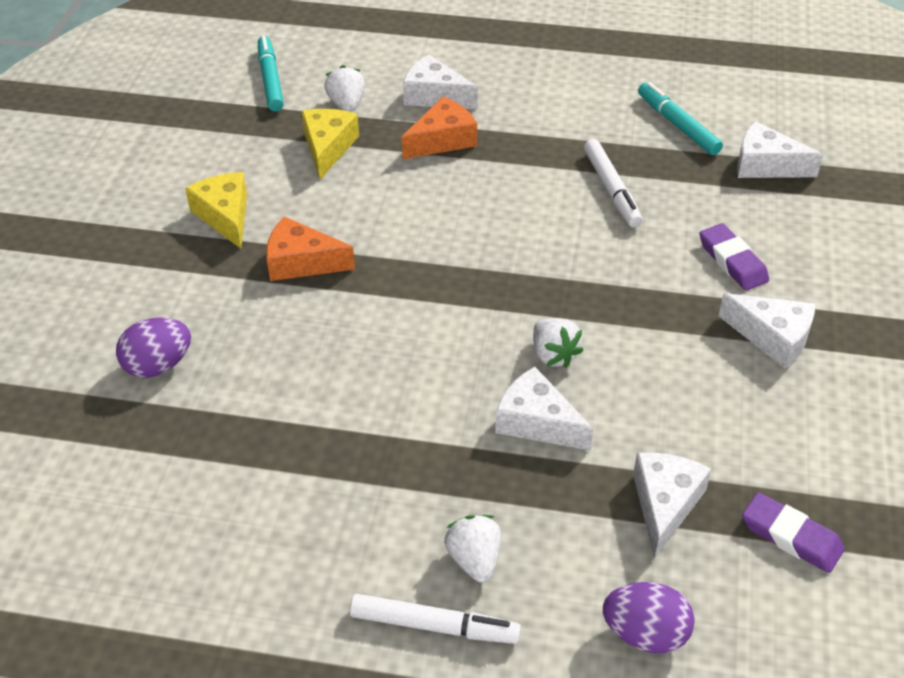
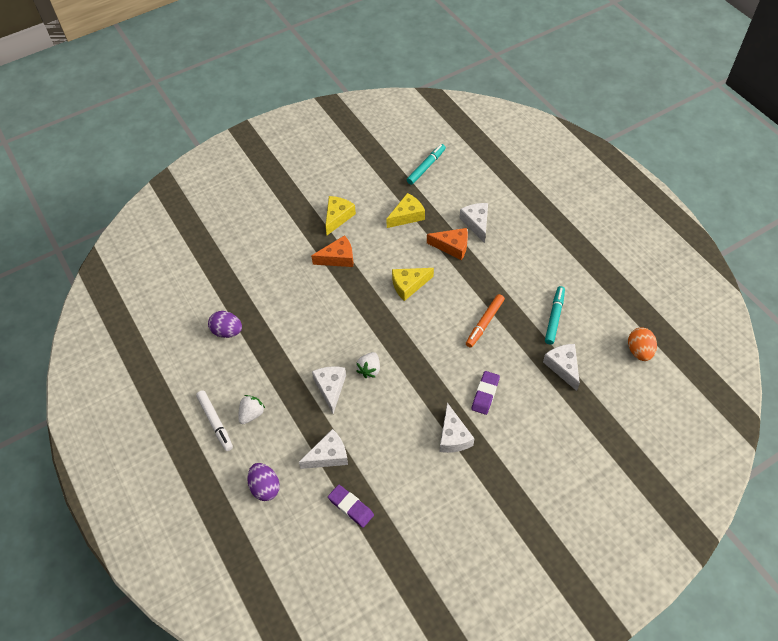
camera: 50 degrees right, 10 degrees up
purple egg [116,317,191,378] -> purple egg moved to [208,311,242,338]
orange cheese [266,216,355,281] -> orange cheese turned 105 degrees clockwise [311,235,353,267]
white strawberry [324,65,365,112] -> none
white marker [584,139,642,227] -> orange marker [466,294,505,348]
purple eraser [742,492,845,573] -> purple eraser turned 45 degrees counterclockwise [328,485,374,528]
none -> yellow cheese [392,268,434,301]
none -> orange egg [628,327,657,361]

